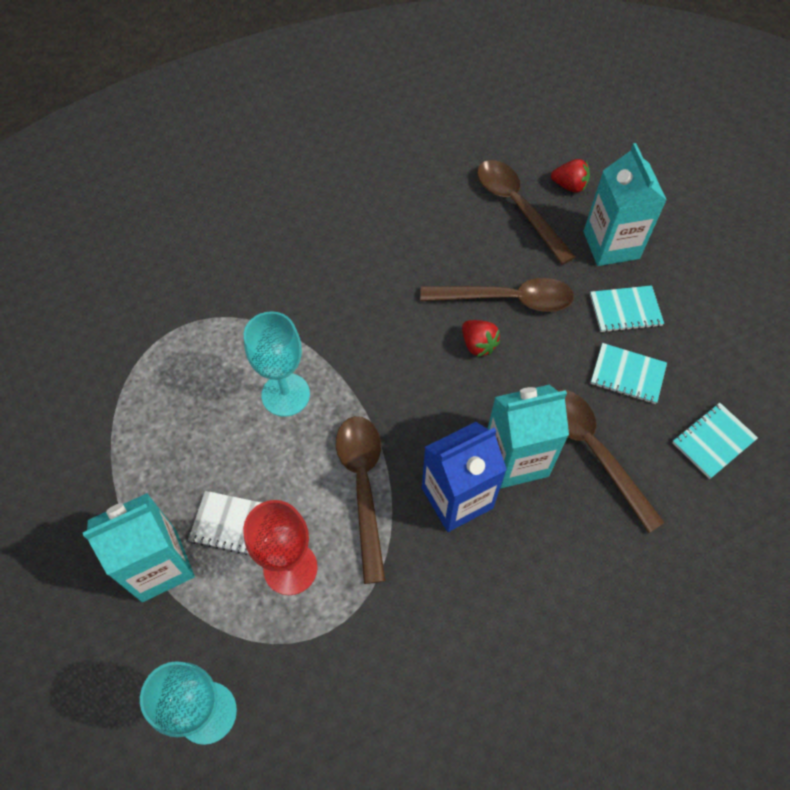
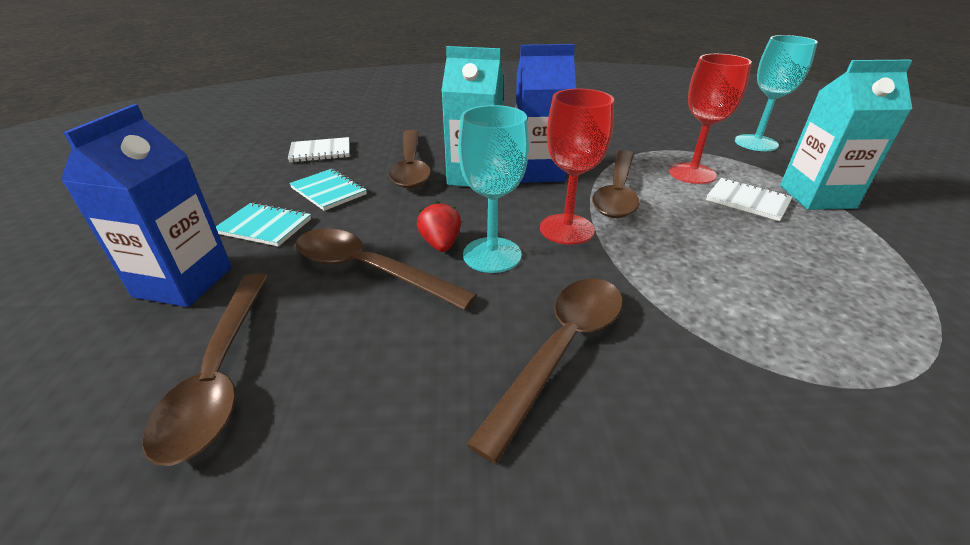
camera: 155 degrees left, 25 degrees down
turquoise goblet [244,311,310,417] -> turquoise goblet moved to [458,105,529,273]
red strawberry [551,159,590,193] -> none
turquoise carton [584,143,667,266] -> blue carton [61,104,232,307]
turquoise notebook [672,403,758,479] -> white notebook [288,137,350,163]
none -> brown spoon [466,279,623,464]
none -> red goblet [540,88,614,245]

